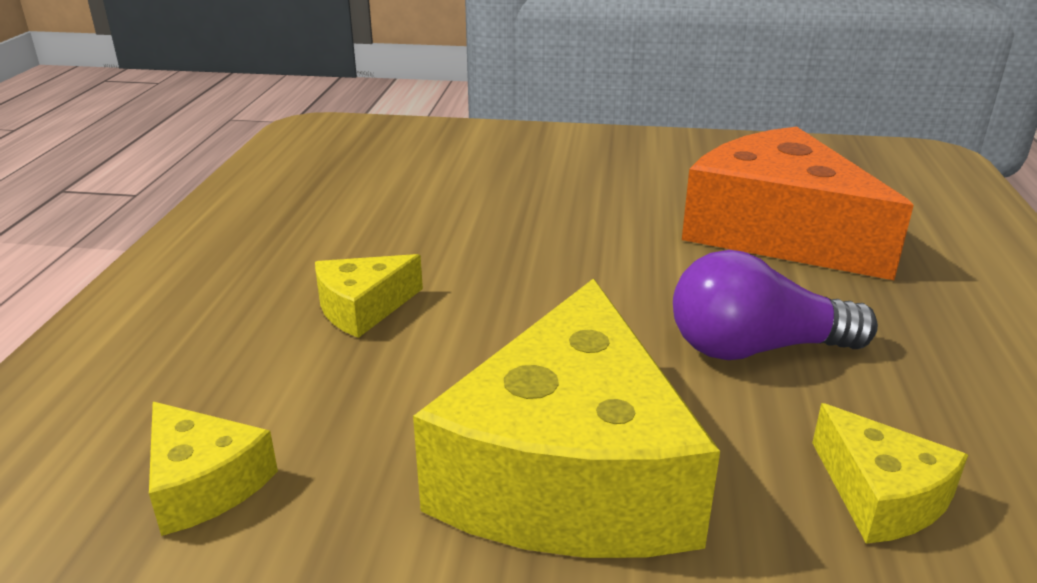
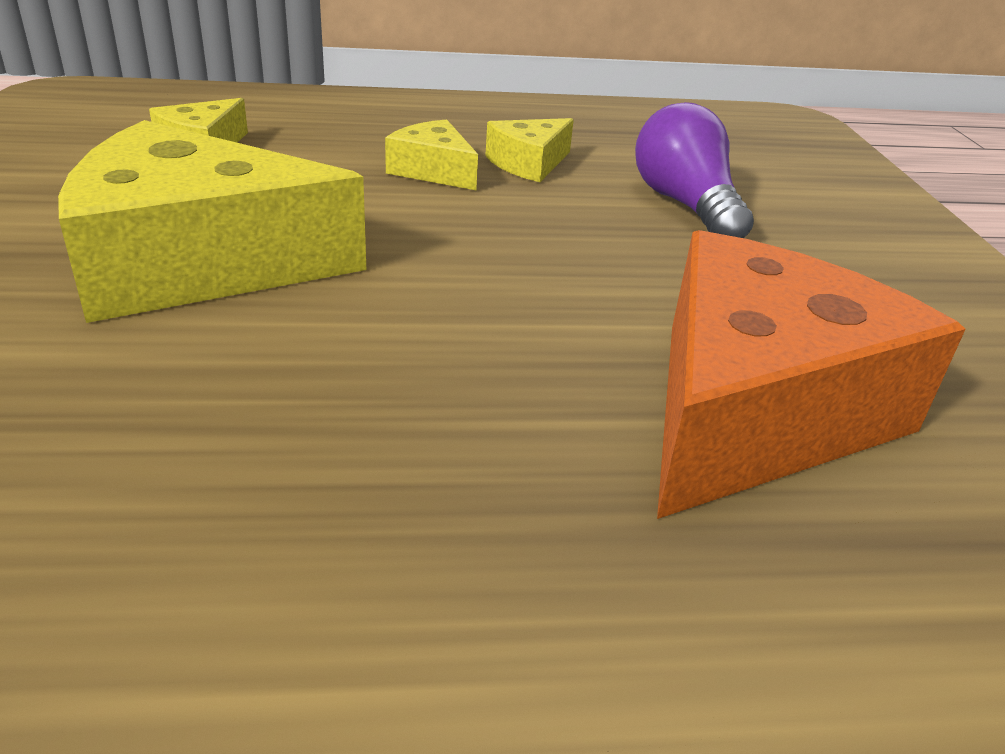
camera: 75 degrees right, 5 degrees up
purple light bulb [673,250,878,360] -> purple light bulb moved to [635,102,754,238]
yellow cheese [812,403,968,544] -> yellow cheese moved to [485,118,574,182]

